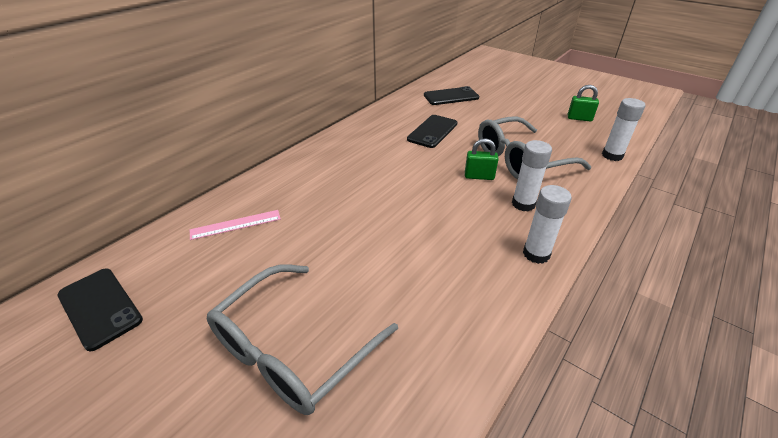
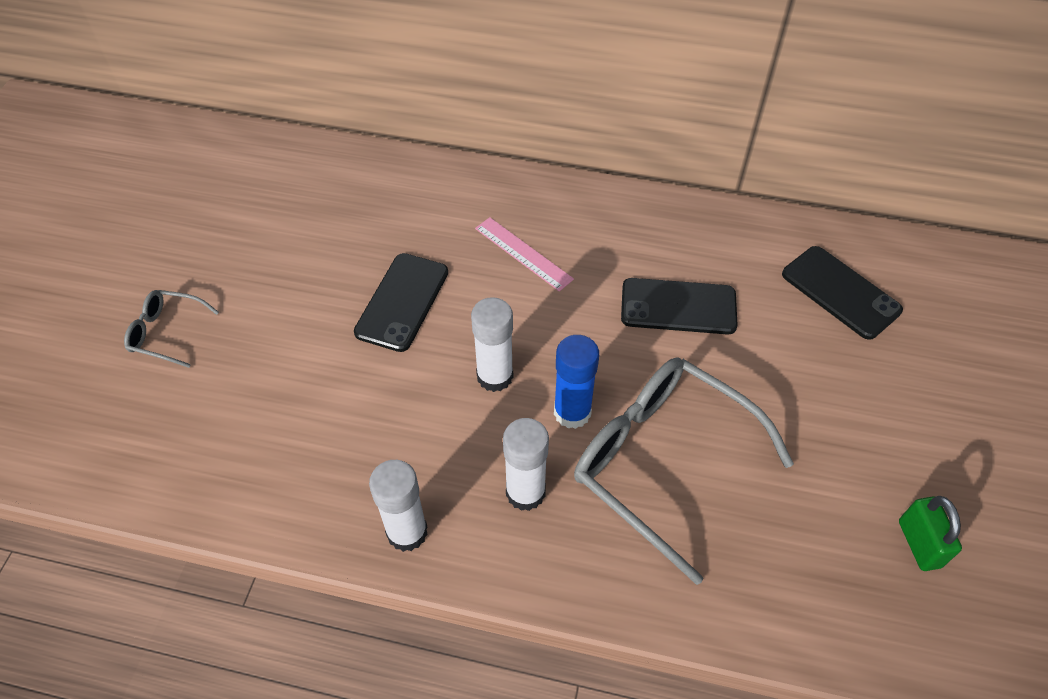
camera: 65 degrees right, 15 degrees up
black phone [57,269,143,351] -> black phone moved to [354,253,448,352]
pink ruler [190,210,281,240] -> pink ruler moved to [475,217,574,292]
grey glasses [207,264,398,415] -> grey glasses [124,290,219,368], size x0.46
green padlock [465,138,499,180] -> blue glue stick [554,335,599,429]
white glue stick [602,98,646,161] -> white glue stick moved to [471,297,513,392]

